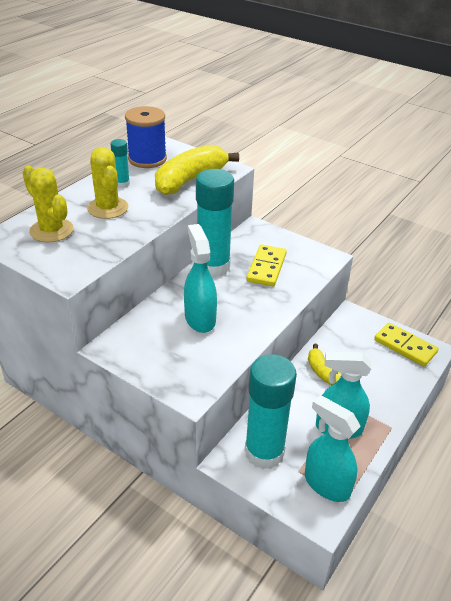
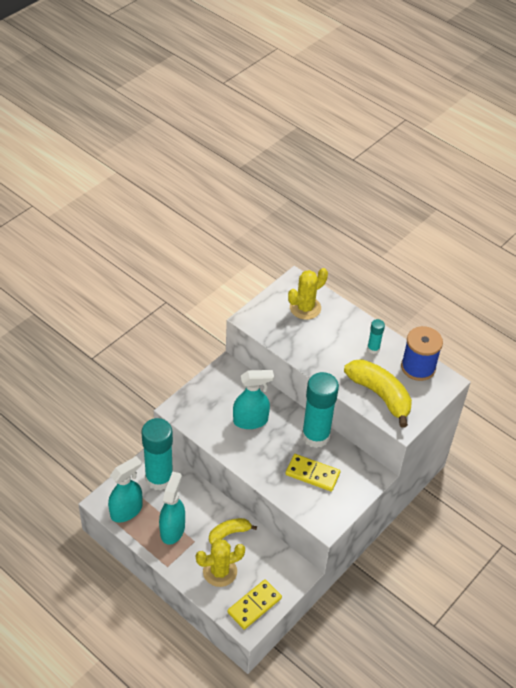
camera: 95 degrees right, 10 degrees up
yellow cactus [87,147,128,219] -> yellow cactus moved to [196,539,245,587]

